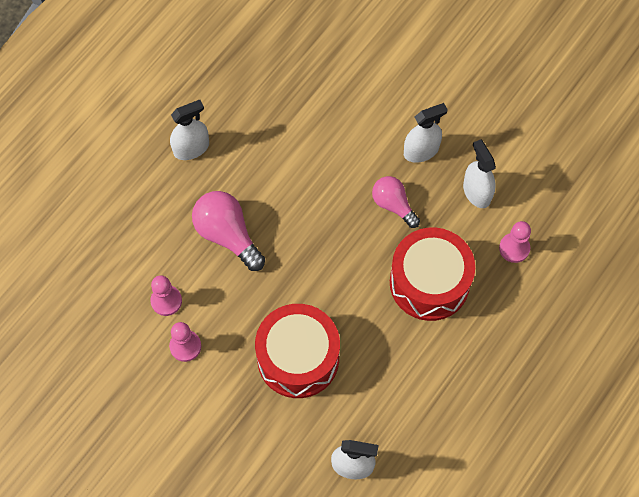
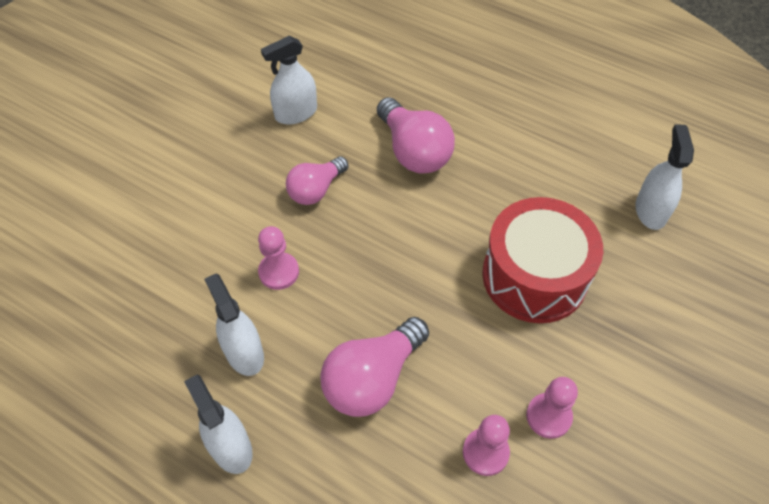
camera: 95 degrees left, 10 degrees down
red drum [390,227,475,321] -> pink light bulb [377,97,455,174]
white spray bottle [404,103,448,163] -> white spray bottle moved to [205,273,264,376]
pink pawn [499,221,531,263] -> pink pawn moved to [258,226,299,290]

